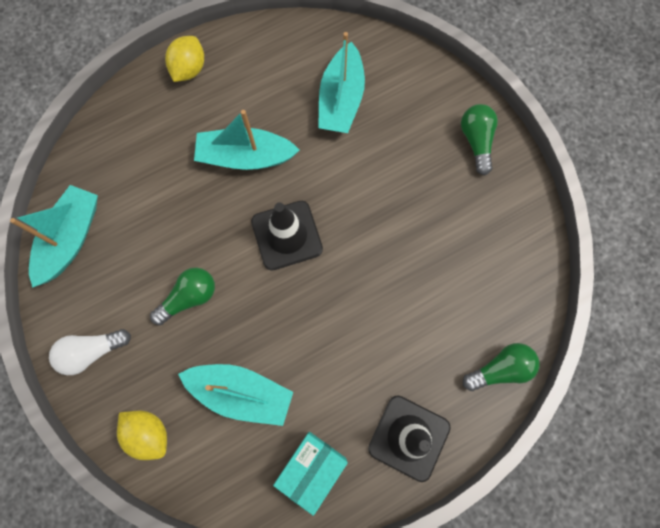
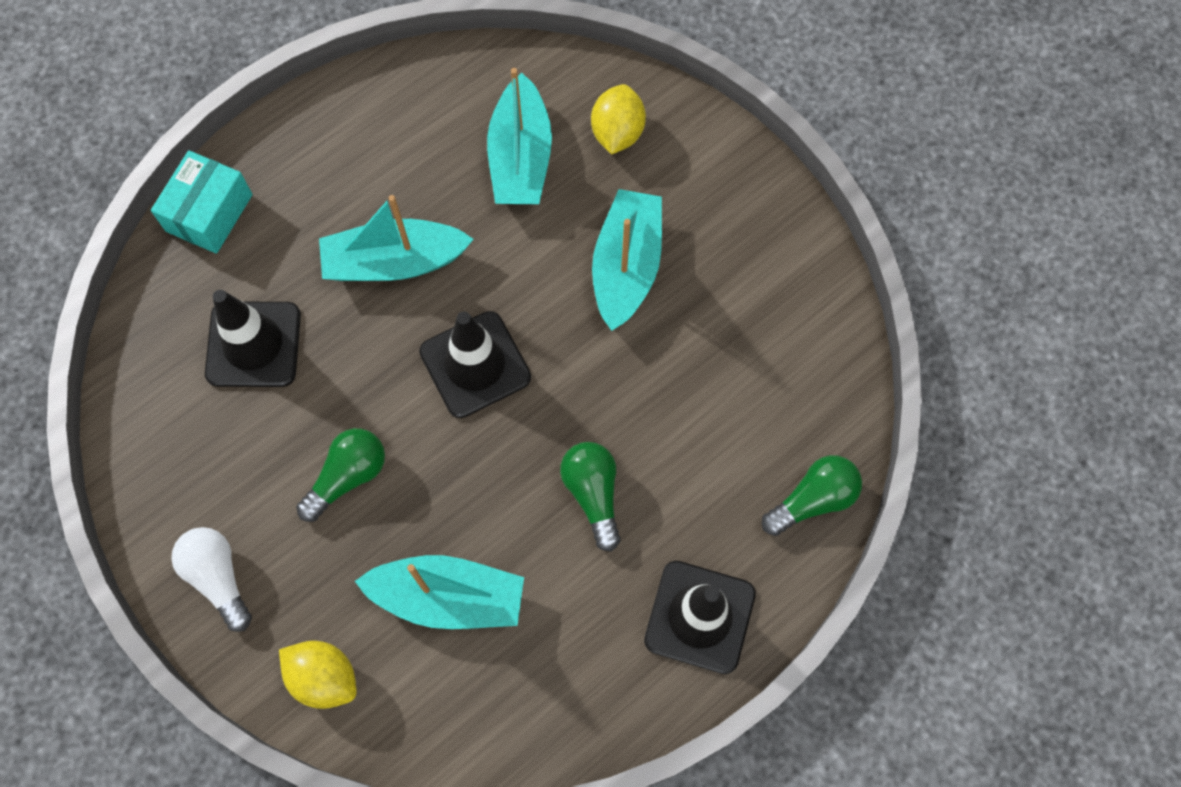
camera: 10 degrees left, 5 degrees down
turquoise boat [10,185,98,288] -> turquoise boat moved to [592,189,662,331]
white light bulb [49,329,131,375] -> white light bulb turned 90 degrees clockwise [171,527,252,632]
yellow lemon [165,36,204,82] -> yellow lemon moved to [591,84,646,155]
turquoise box [273,432,348,516] -> turquoise box moved to [151,150,253,254]
green light bulb [461,104,498,175] -> green light bulb moved to [560,442,621,552]
none -> black traffic cone [205,290,301,387]

